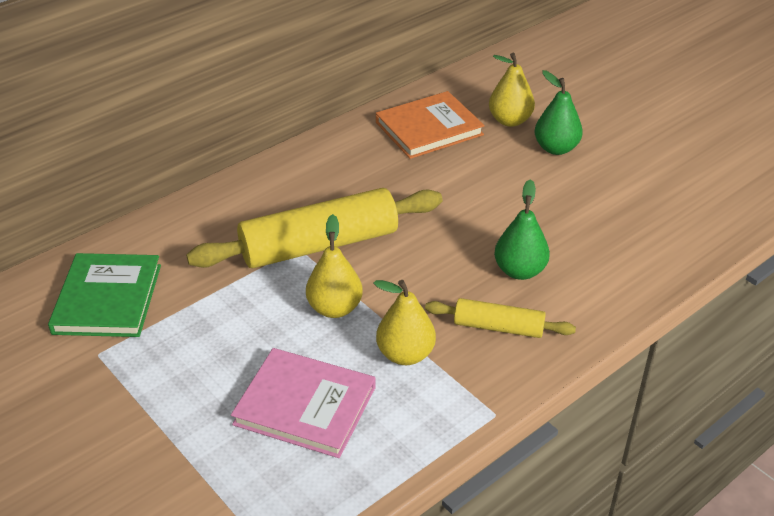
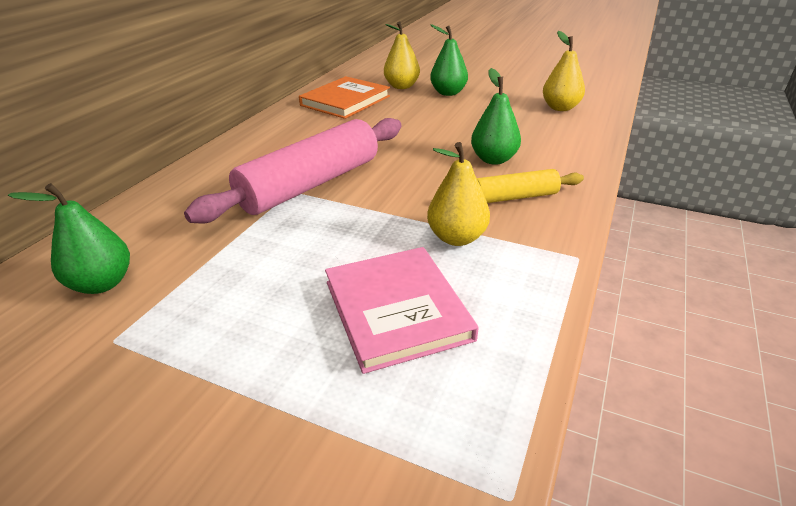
camera: 25 degrees left, 5 degrees down
green book [48,253,161,337] -> green pear [8,183,130,294]
yellow rolling pin [186,188,443,268] -> pink rolling pin [184,118,402,223]
pink book [231,348,376,458] -> pink book turned 75 degrees clockwise [325,247,479,374]
yellow pear [306,214,363,318] -> yellow pear moved to [543,31,585,111]

